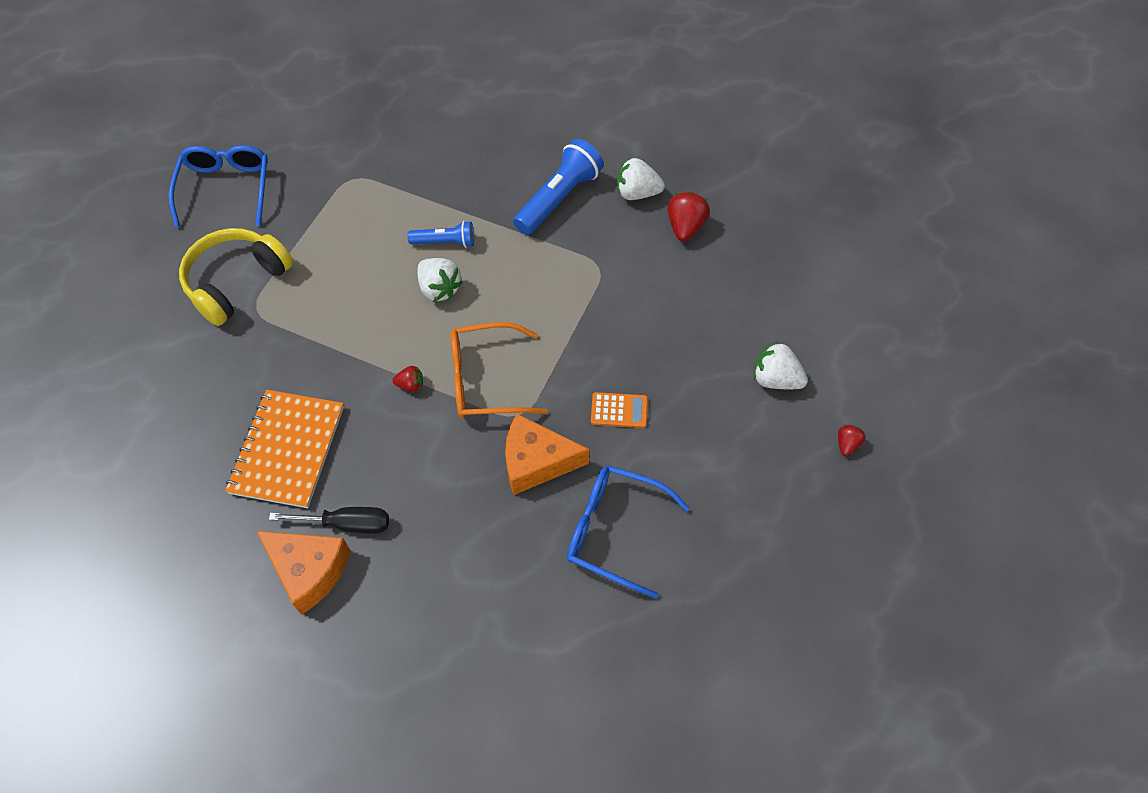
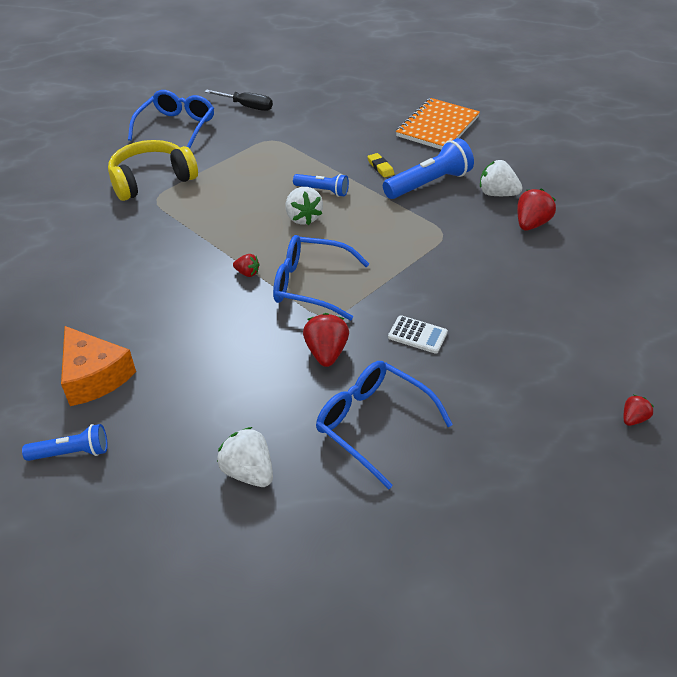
camera: 20 degrees right, 15 degrees down
orange notebook [225,390,344,508] -> orange notebook moved to [396,98,480,149]
black screwdriver [269,507,389,533] -> black screwdriver moved to [205,90,273,111]
orange glasses [451,322,548,418] -> blue glasses [273,235,369,320]
orange cheese [505,414,589,495] -> red strawberry [303,313,349,367]
orange calculator [591,392,648,428] -> white calculator [388,315,448,354]
white strawberry [754,342,808,389] -> white strawberry moved to [217,427,273,487]
none -> blue flashlight [22,424,108,461]
none -> yellow eraser [367,153,394,178]

